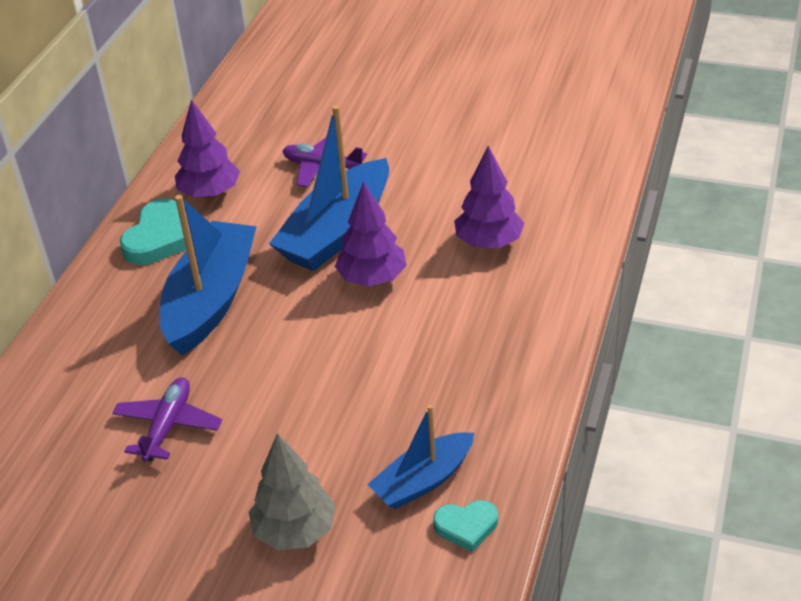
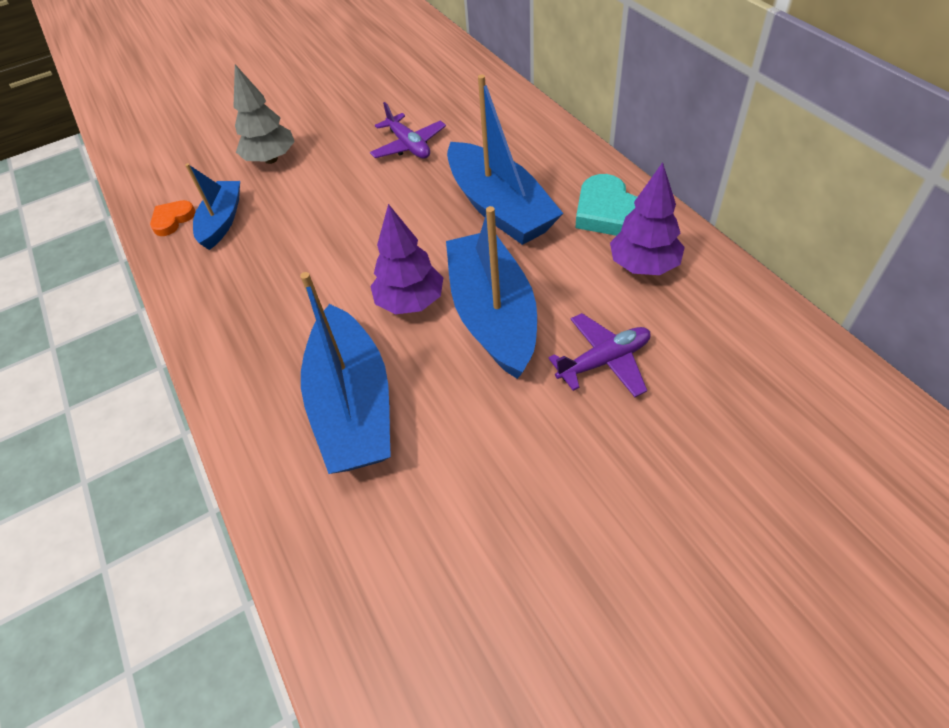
camera: 135 degrees right, 10 degrees up
turquoise heart [433,500,498,552] -> orange heart [150,200,196,236]
purple tree [454,146,524,248] -> blue boat [300,272,391,474]

